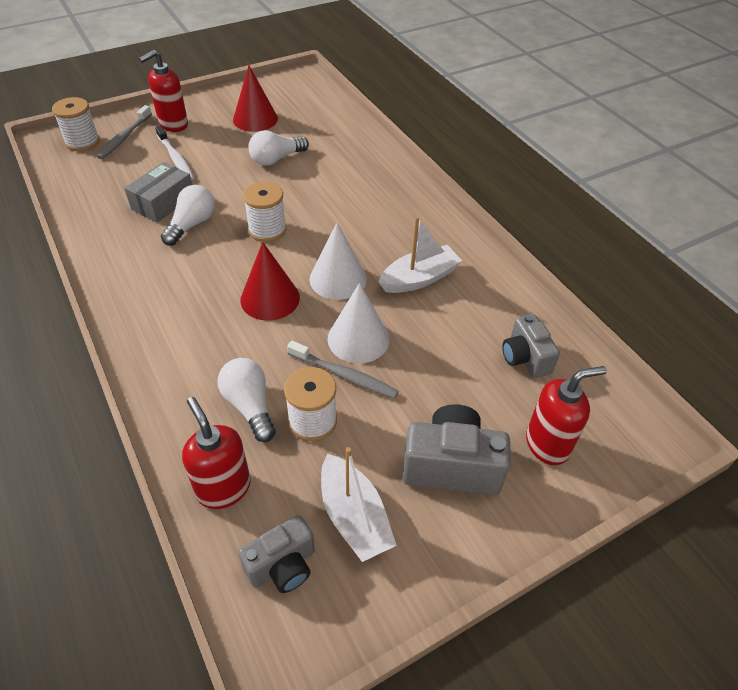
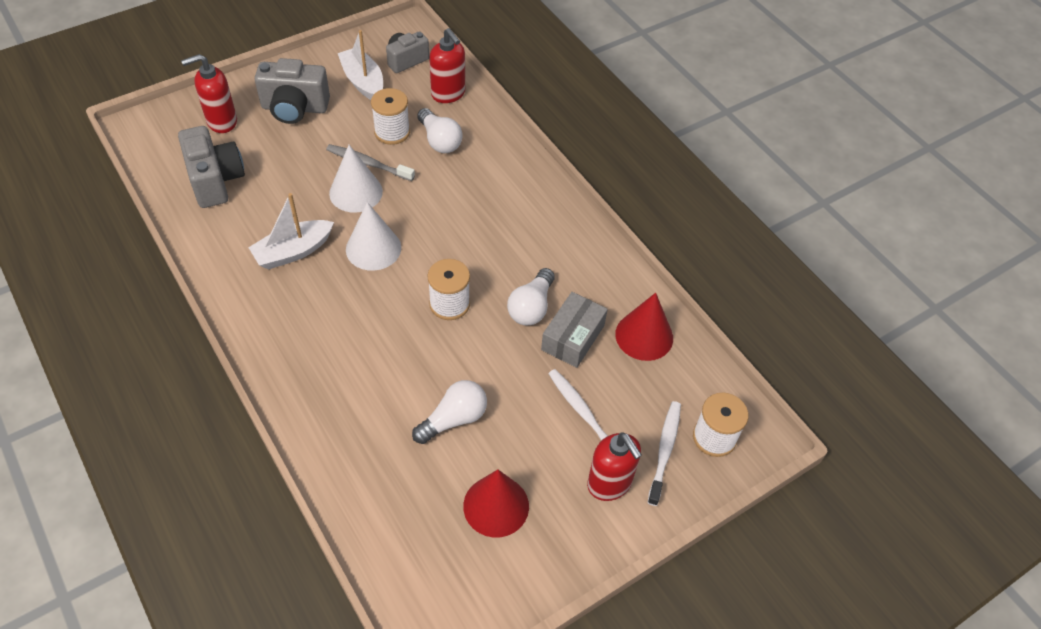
camera: 175 degrees right, 5 degrees up
grey toothbrush [97,105,152,159] -> white toothbrush [648,401,681,506]
red soap dispenser [139,50,188,132] -> red soap dispenser turned 105 degrees clockwise [587,432,642,501]
red cone [240,242,300,321] -> red cone moved to [615,293,673,361]
grey camera [502,314,560,378] -> grey camera [178,126,245,208], size x1.54

